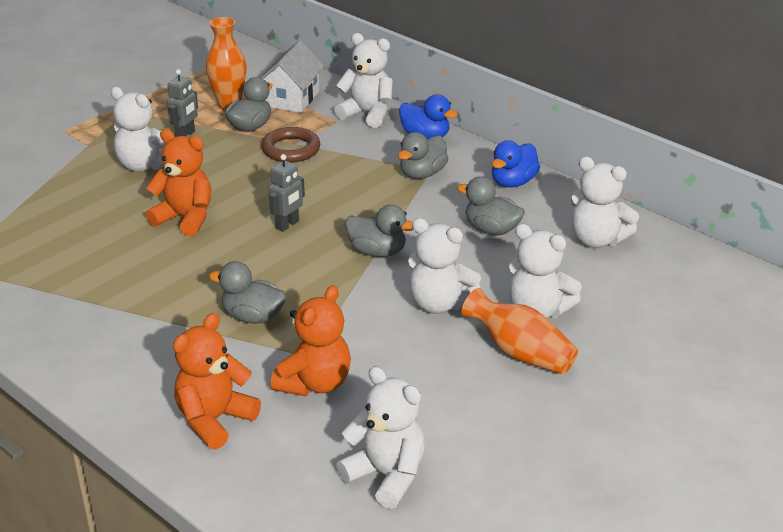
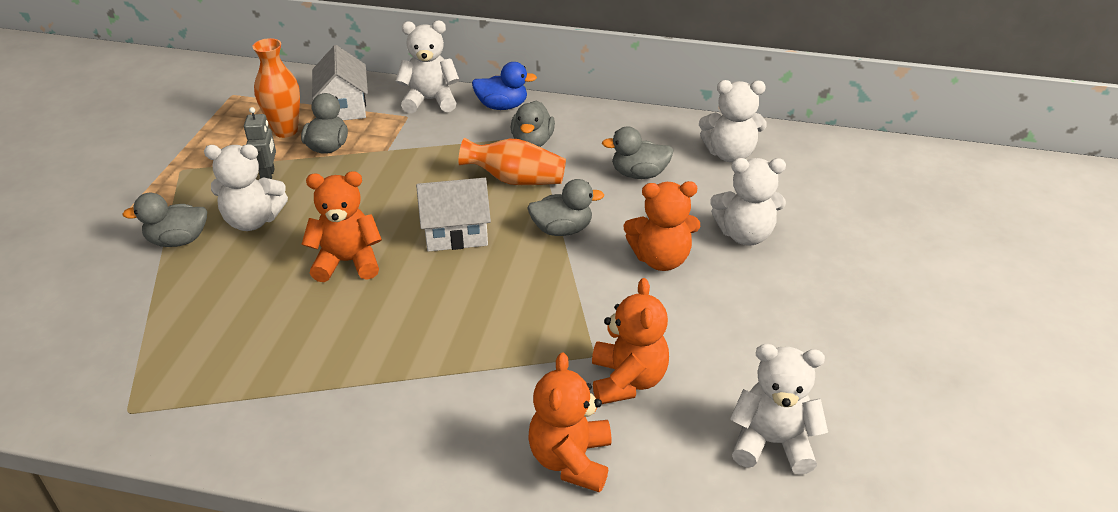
camera: 30 degrees left, 5 degrees up
grey duck [209,261,286,324] -> grey duck moved to [122,193,207,247]
brown ring [261,127,320,163] -> none
grey robot [268,154,305,232] -> white house [416,178,491,252]
white teddy bear [408,218,481,314] -> orange teddy bear [624,181,700,271]
orange vase [461,288,578,374] -> orange vase moved to [458,137,566,185]
blue duck [492,140,540,187] -> none

